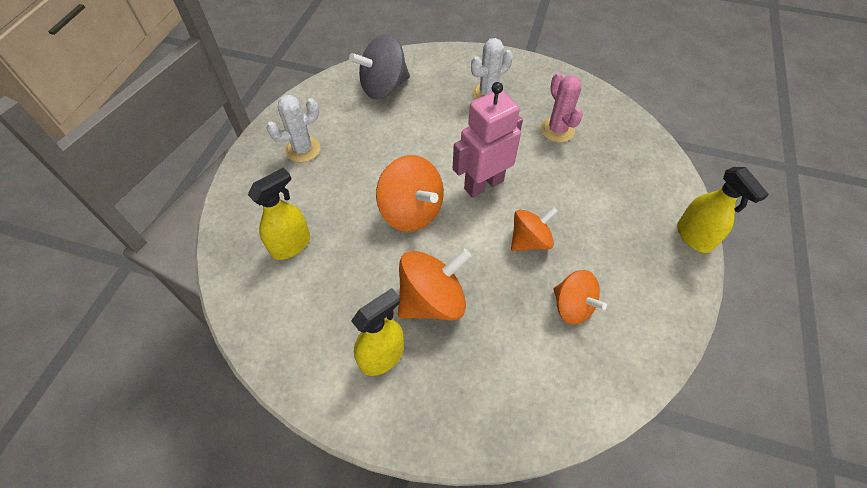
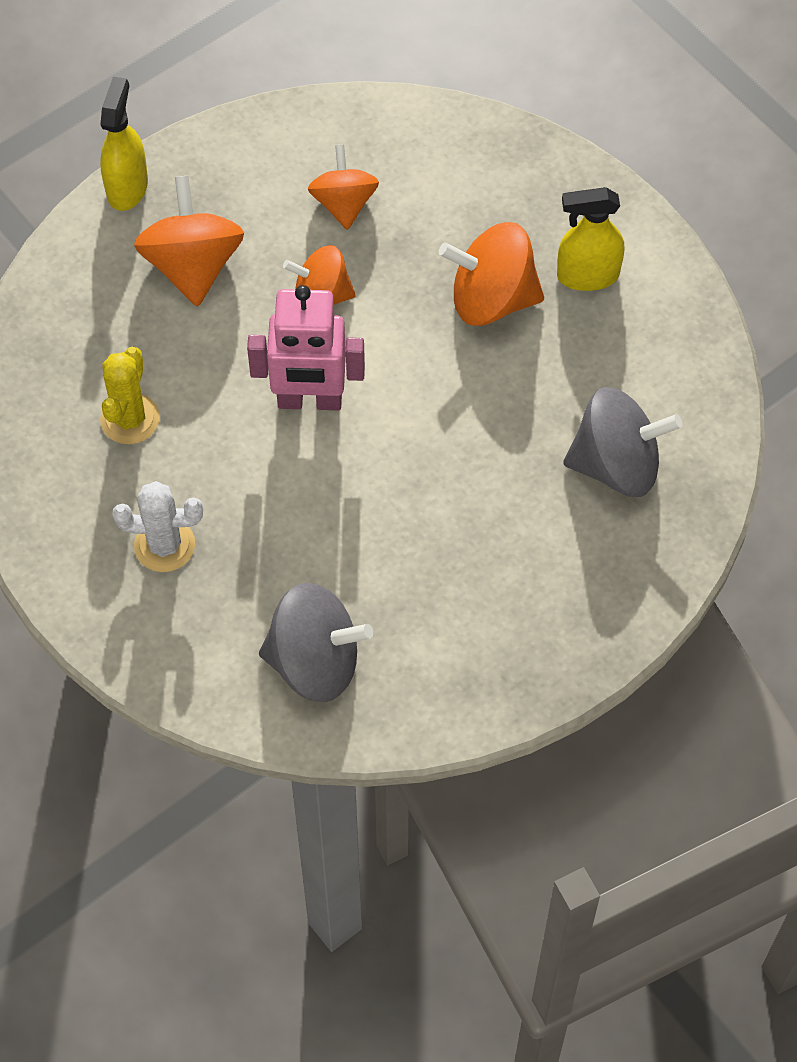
camera: 145 degrees left, 5 degrees up
yellow spray bottle [248,168,310,260] -> grey spinning top [563,387,682,497]
white cactus [267,95,320,163] -> none
orange spinning top [376,155,444,232] -> orange spinning top moved to [134,176,244,307]
pink cactus [540,73,583,142] -> yellow cactus [100,347,160,444]

